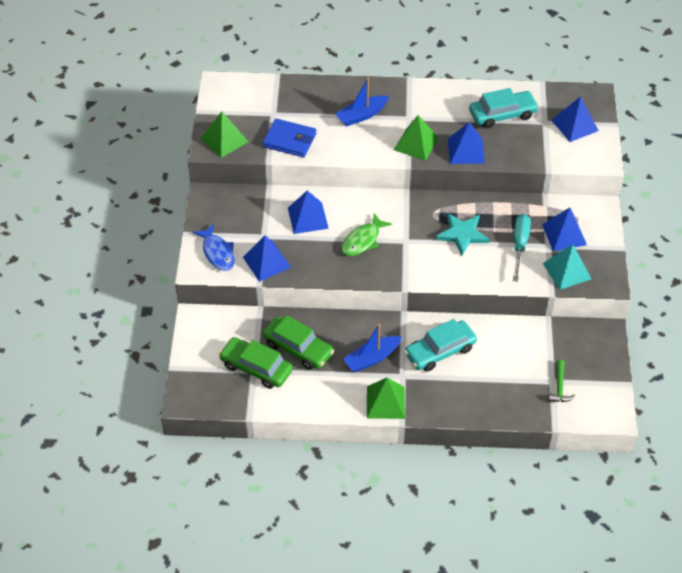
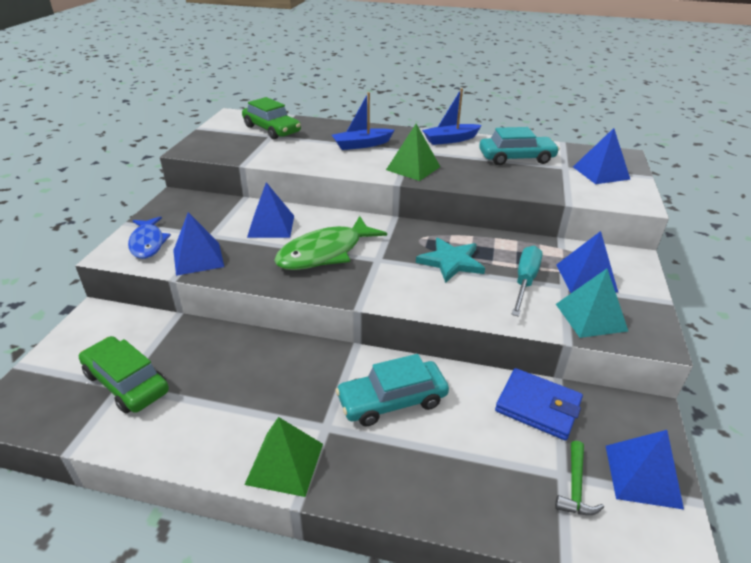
camera: 10 degrees right, 15 degrees down
green pyramid [201,111,249,158] -> none
blue wallet [263,119,316,157] -> blue wallet moved to [495,368,583,441]
green car [263,315,334,370] -> green car moved to [242,97,301,140]
green fish [341,213,392,256] -> green fish [274,216,387,270], size x1.53
blue boat [343,324,402,372] -> blue boat moved to [422,88,482,145]
blue pyramid [448,122,485,164] -> blue pyramid moved to [606,430,684,509]

